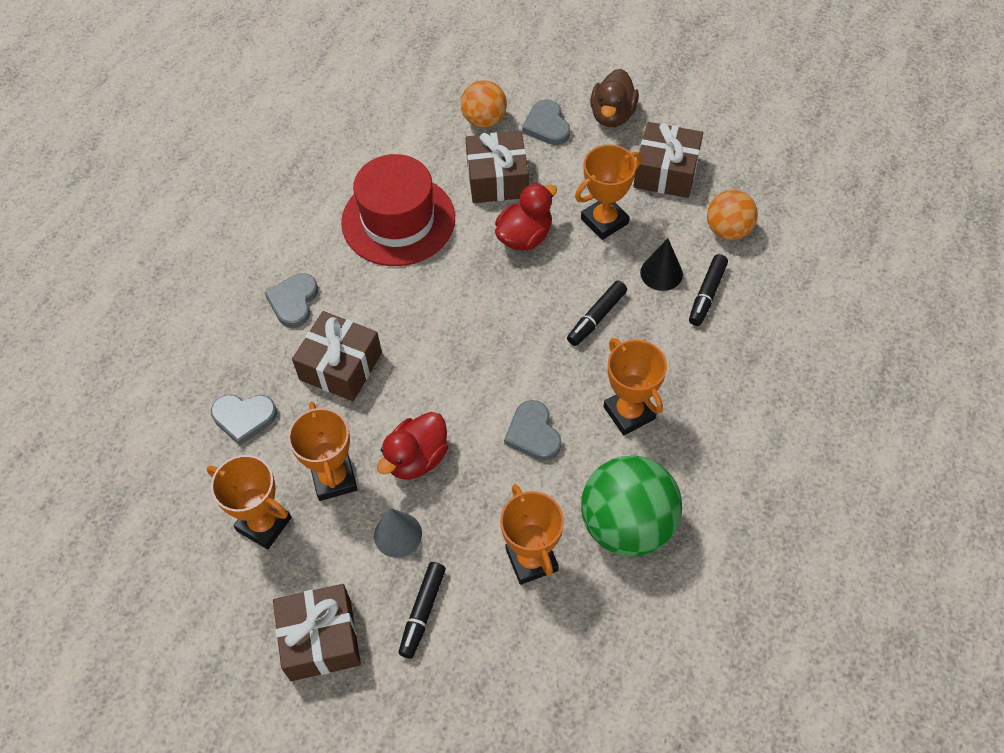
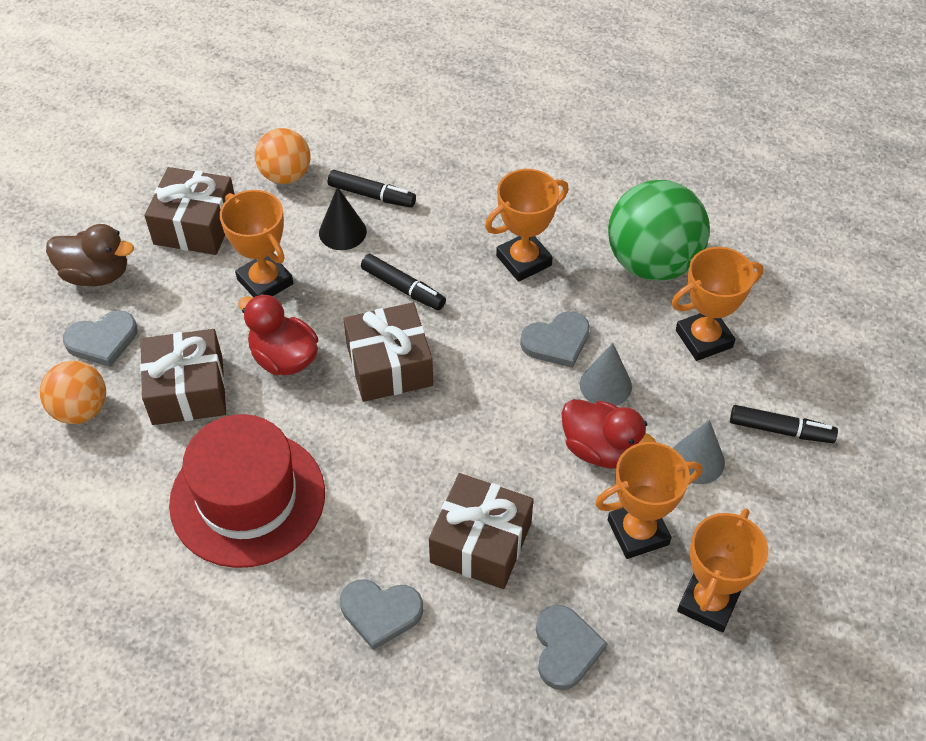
camera: 95 degrees left, 5 degrees down
brown gift [273,584,361,681] -> brown gift moved to [343,302,433,402]
none -> grey cone [580,343,632,406]

